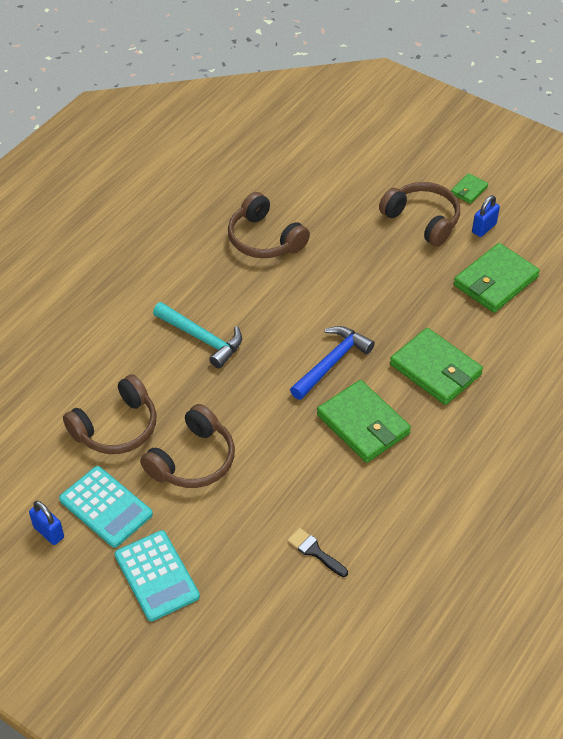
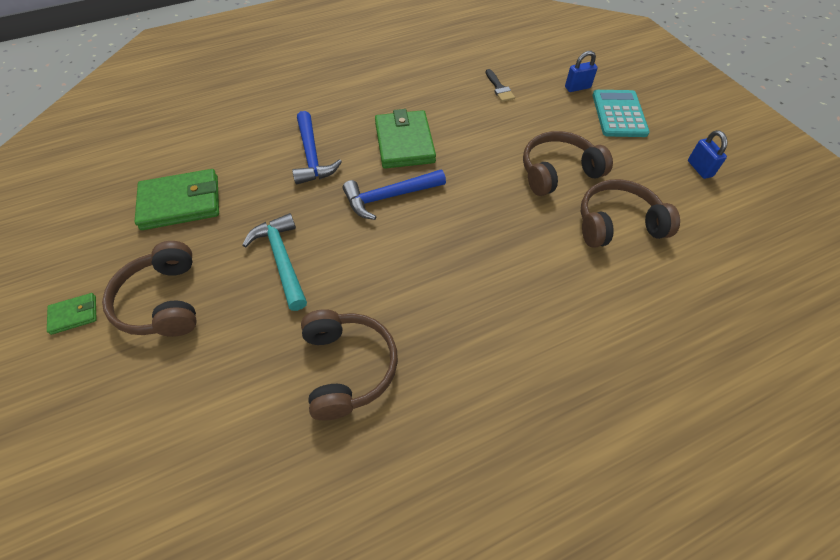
camera: 150 degrees left, 5 degrees up
turquoise calculator [59,466,153,548] -> none
turquoise hammer [153,302,242,369] -> turquoise hammer moved to [242,213,307,311]
green wallet [390,328,483,405] -> blue hammer [292,111,342,184]
blue padlock [472,195,500,237] -> blue padlock moved to [565,51,598,92]

